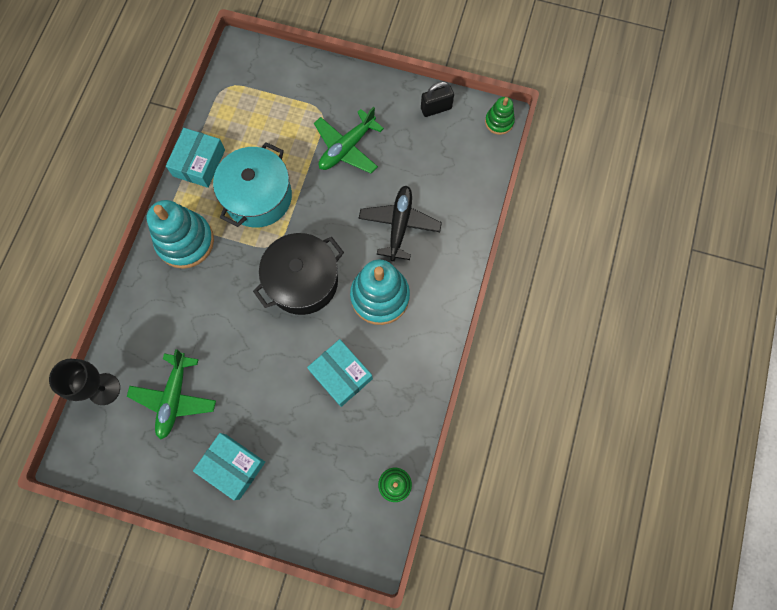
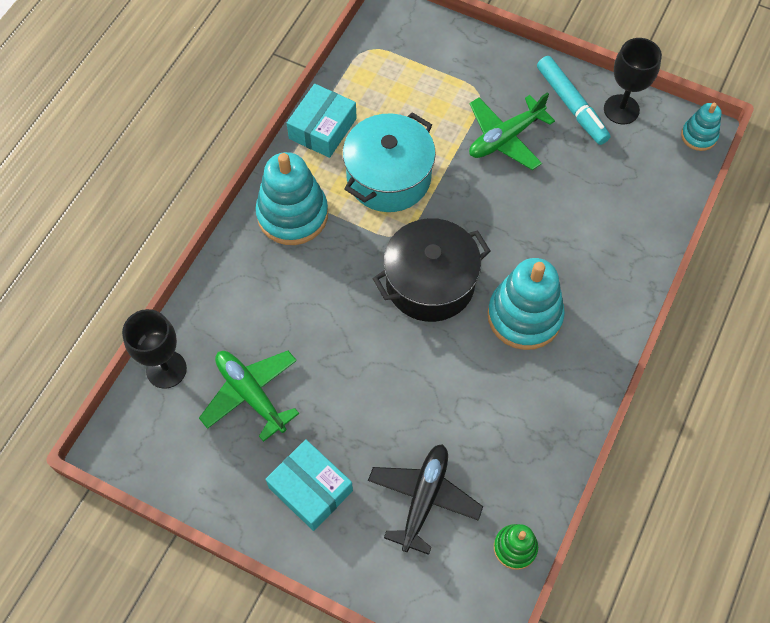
camera: 10 degrees right, 10 degrees down
green plane [127,349,216,440] -> green plane turned 120 degrees clockwise [199,351,299,442]
turquoise box [307,339,373,407] -> none
black plane [359,186,442,261] -> black plane moved to [368,444,483,555]
black padlock [421,81,454,117] -> black goblet [604,38,662,124]
green stacking toy [485,97,515,135] -> turquoise stacking toy [681,103,722,151]
none -> turquoise marker [537,56,610,145]

